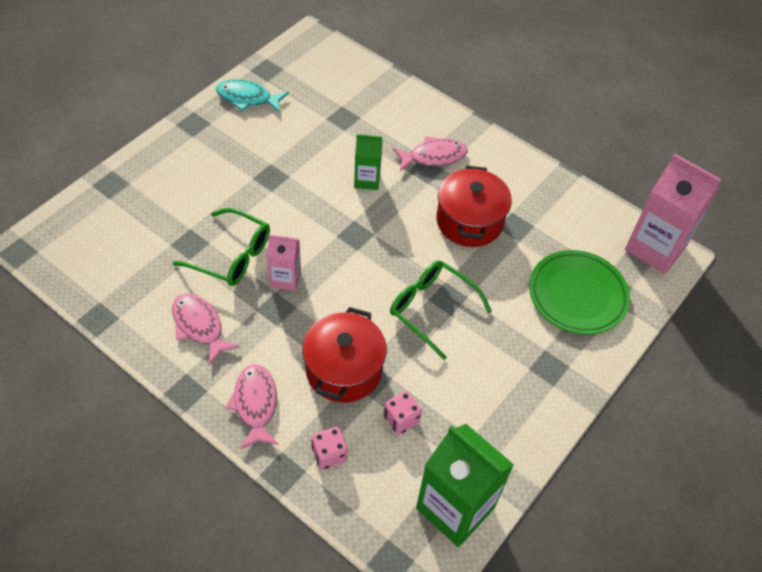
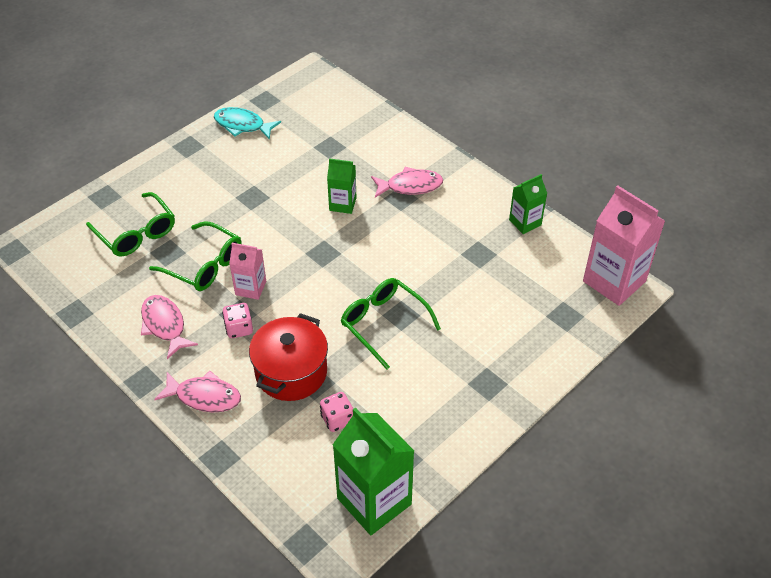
camera: 10 degrees right, 5 degrees down
pink fish [225,364,279,449] -> pink fish turned 105 degrees clockwise [154,371,241,412]
pink dice [311,427,348,469] -> pink dice moved to [222,303,253,338]
red pot [436,165,512,247] -> none
green plate [529,250,630,335] -> none
none -> green glasses [86,192,175,257]
none -> green carton [509,174,547,234]

